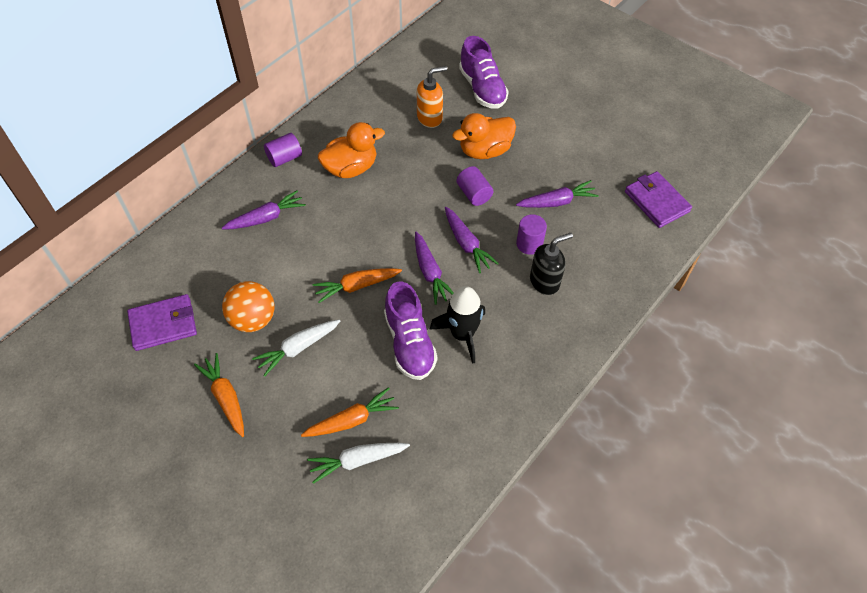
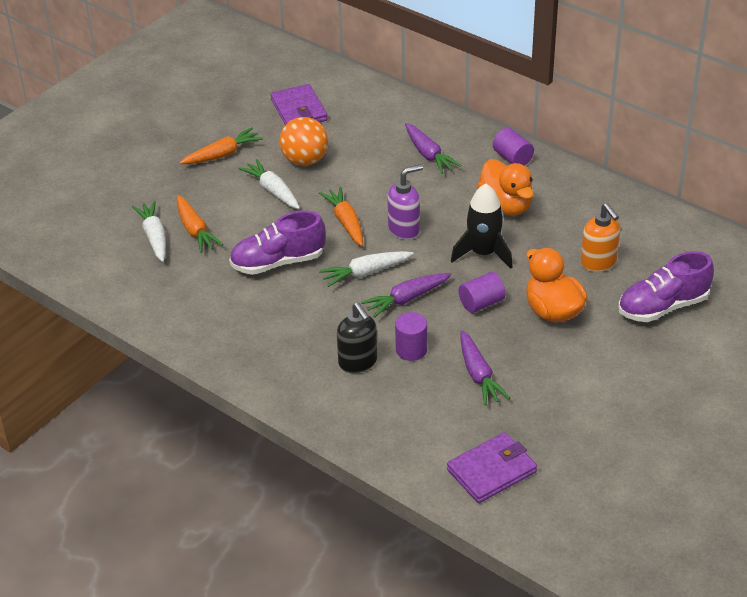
camera: 90 degrees right, 15 degrees down
purple carrot [415,232,454,305] -> white carrot [319,251,414,287]
black rocket [429,286,485,364] -> black rocket moved to [451,184,513,268]
none -> purple soap dispenser [387,164,423,240]

